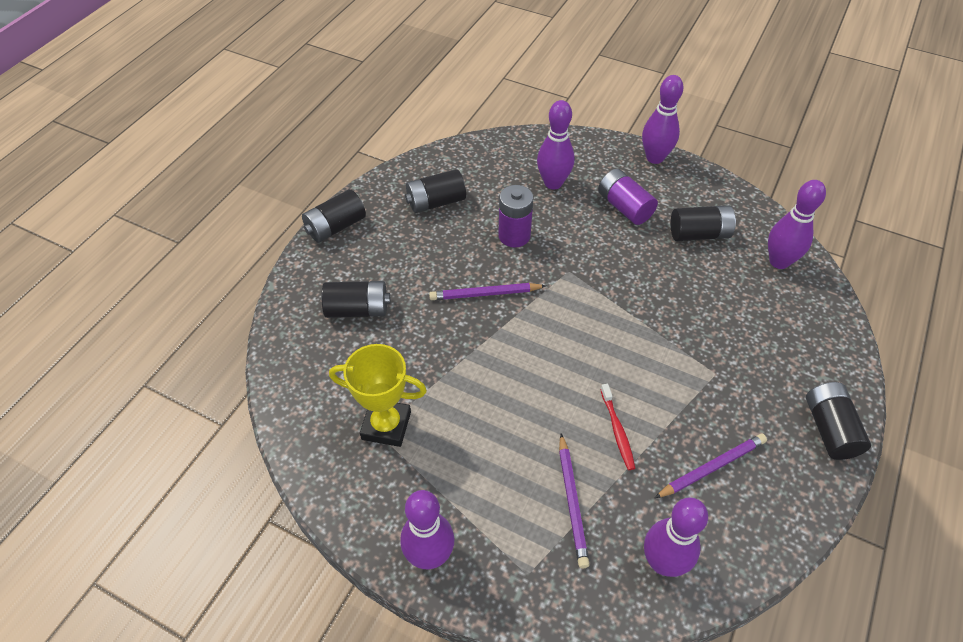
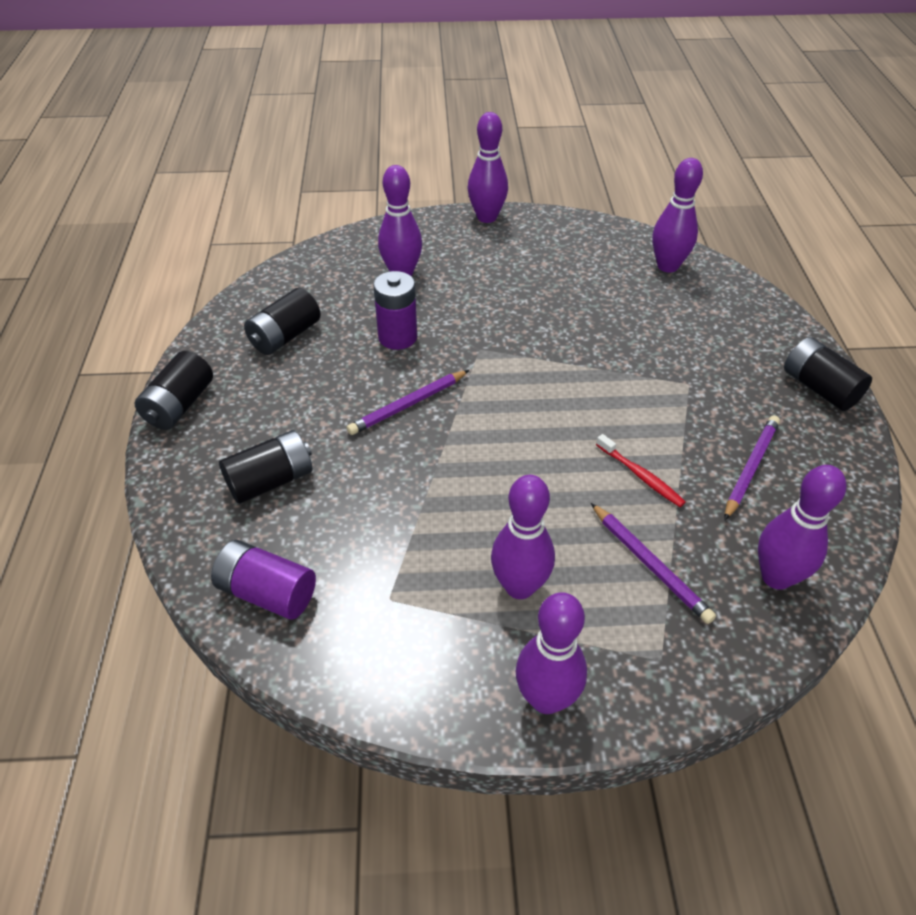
camera: 30 degrees left, 5 degrees down
yellow trophy [329,344,427,447] -> none
purple battery [598,169,658,225] -> purple battery moved to [211,540,316,620]
black battery [670,205,736,241] -> none
none -> purple bowling pin [491,475,555,599]

